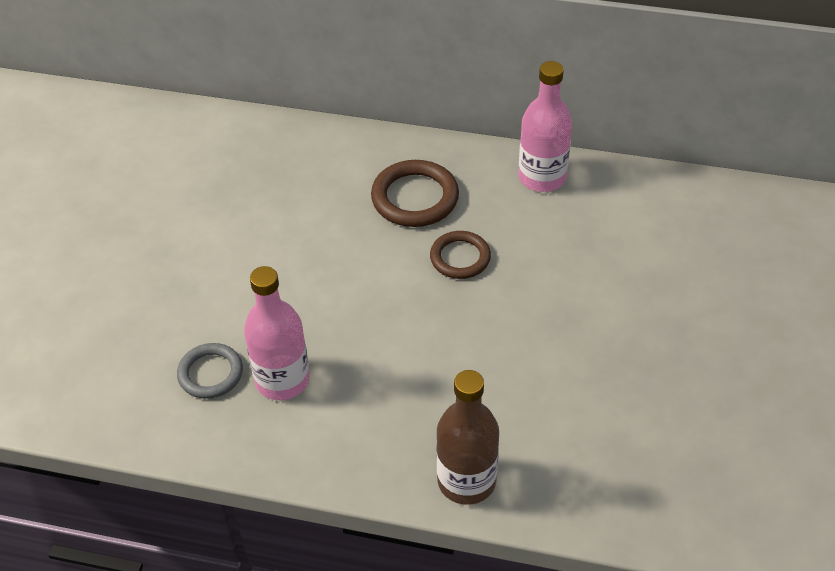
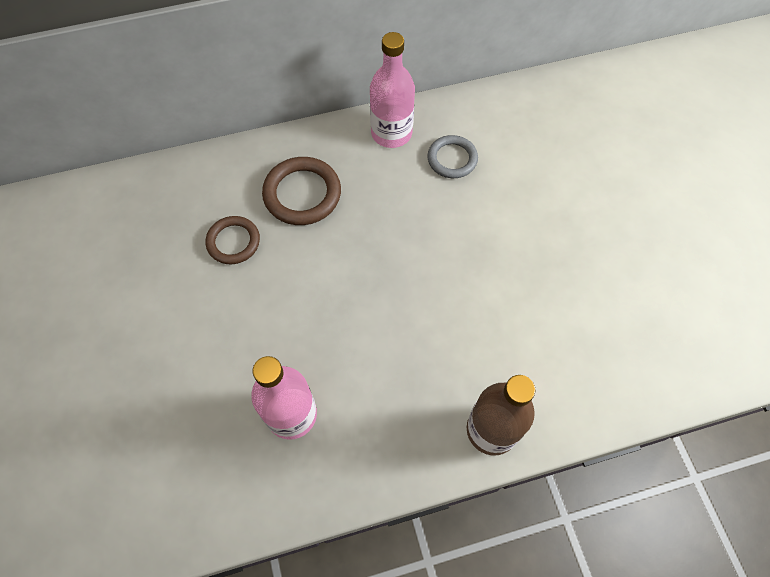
camera: 30 degrees left, 15 degrees up
grey ring [177,343,243,399] -> grey ring moved to [427,135,478,178]
brown ring [430,231,491,279] -> brown ring moved to [206,216,260,264]

